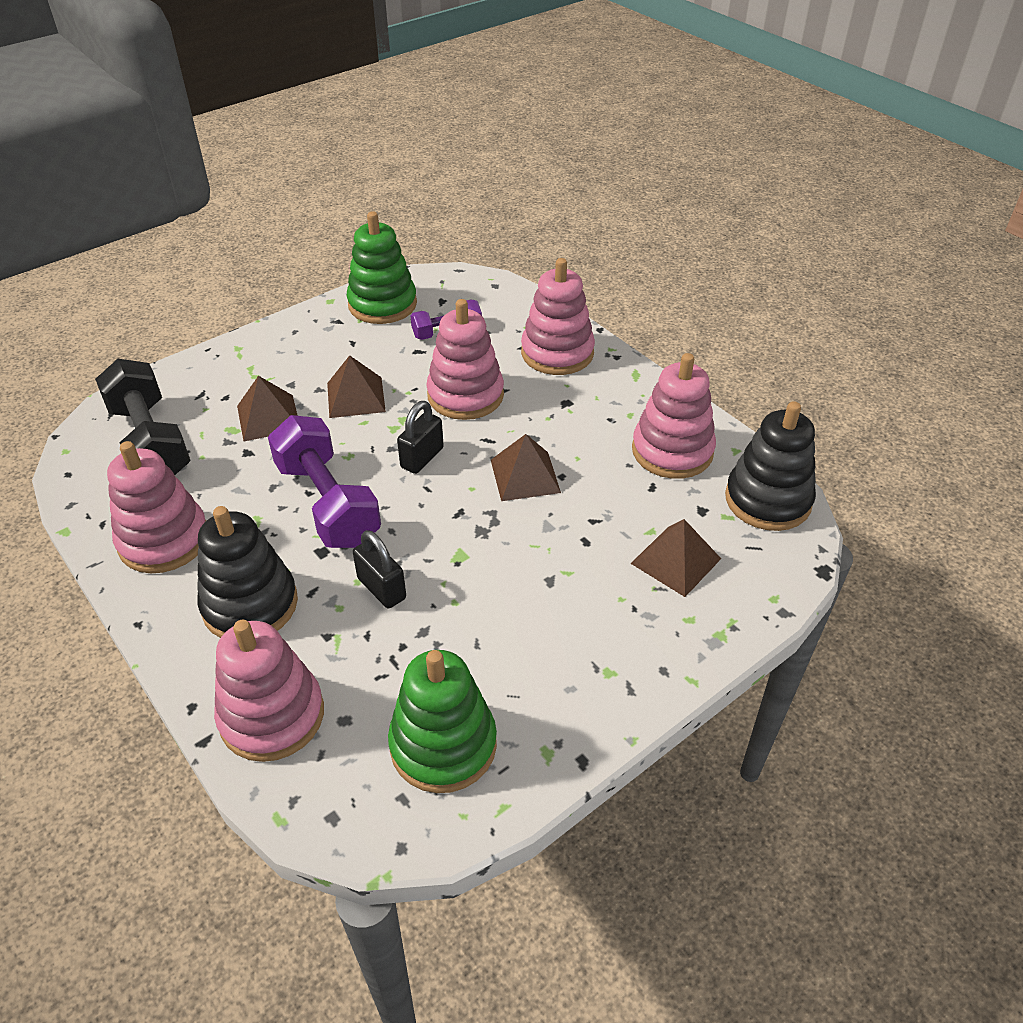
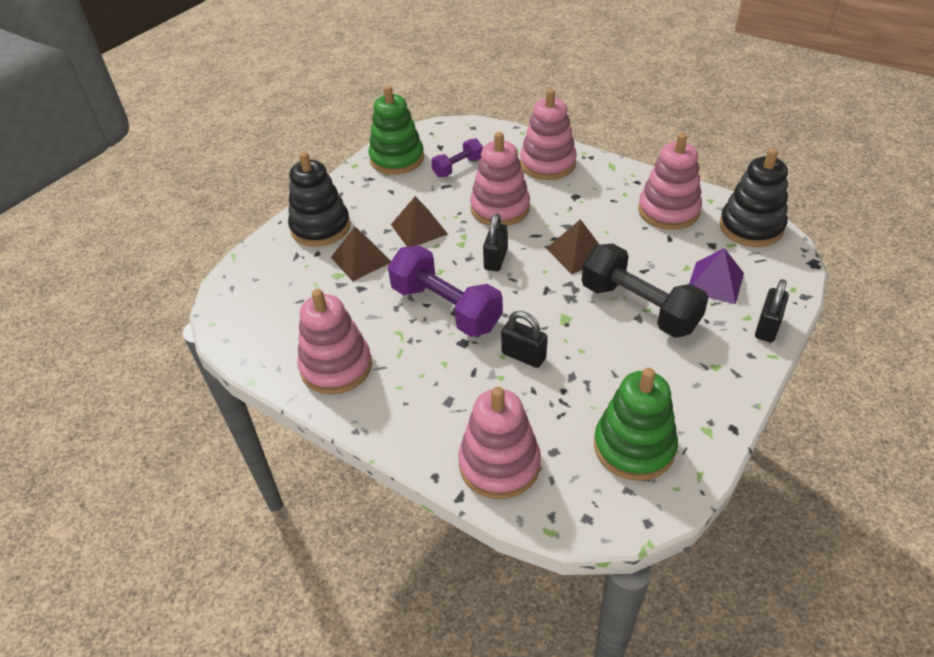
camera: 15 degrees left, 0 degrees up
black dumbbell [95,359,191,475] -> black dumbbell moved to [582,243,708,338]
black stacking toy [197,506,298,638] -> black stacking toy moved to [288,152,350,247]
brown pyramid [631,519,721,597] -> purple pyramid [689,248,744,304]
none -> black padlock [755,279,789,342]

